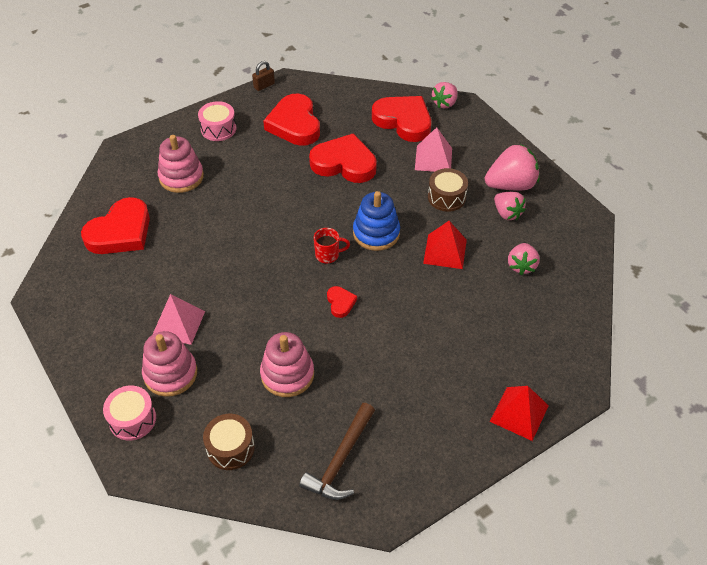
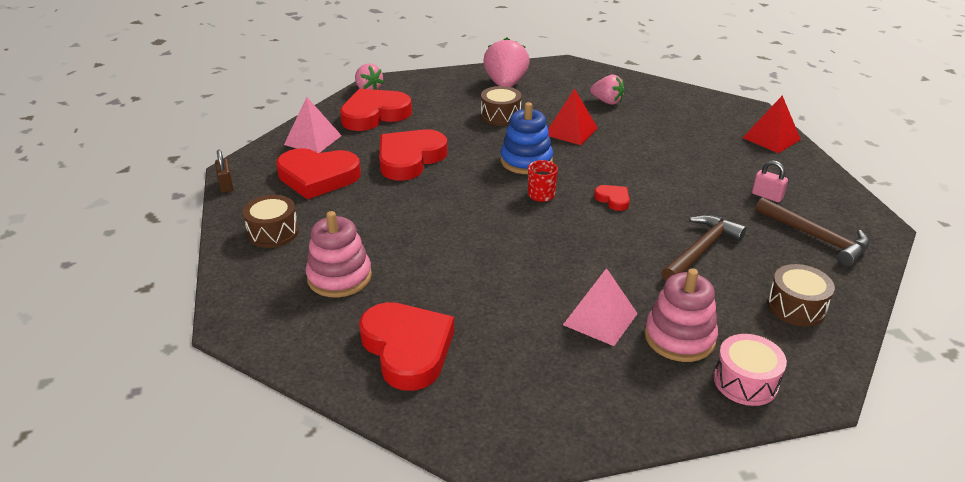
camera: 70 degrees left, 15 degrees down
pink drum [198,101,236,141] -> brown drum [243,195,299,248]
pink stacking toy [260,332,314,397] -> brown hammer [661,215,747,282]
red heart [327,286,357,318] -> red heart turned 45 degrees clockwise [594,185,630,211]
pink pyramid [415,127,452,172] -> pink pyramid moved to [284,97,342,153]
pink strawberry [494,192,526,220] -> none
none -> pink padlock [752,160,788,202]

